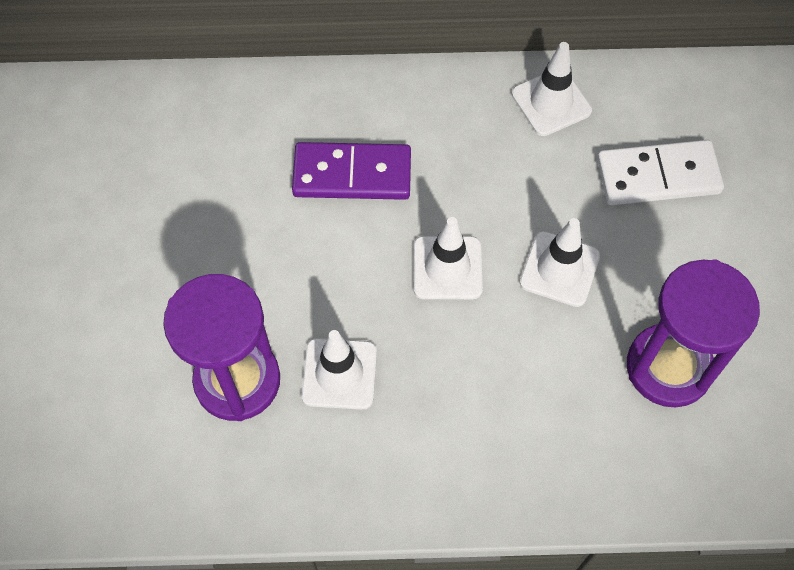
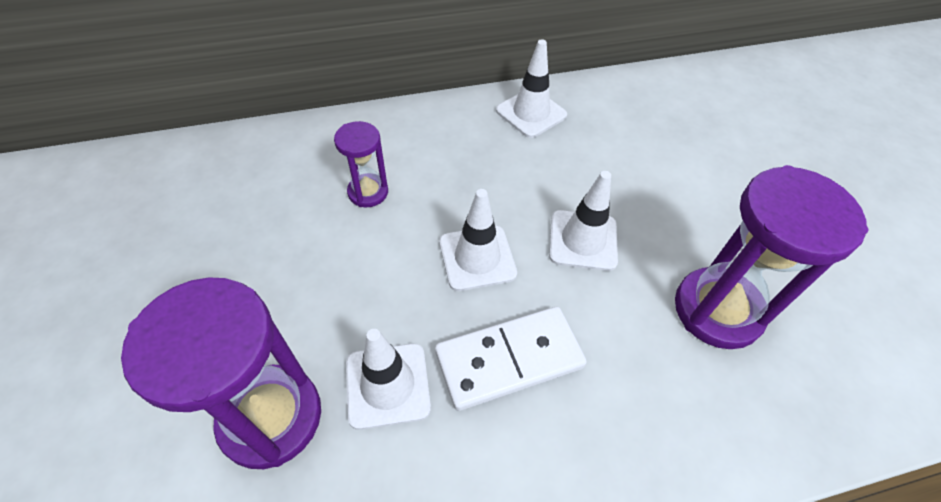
camera: 15 degrees left, 10 degrees down
purple domino [292,142,411,200] -> purple hourglass [334,121,388,207]
white domino [597,140,724,205] -> white domino moved to [435,307,587,411]

